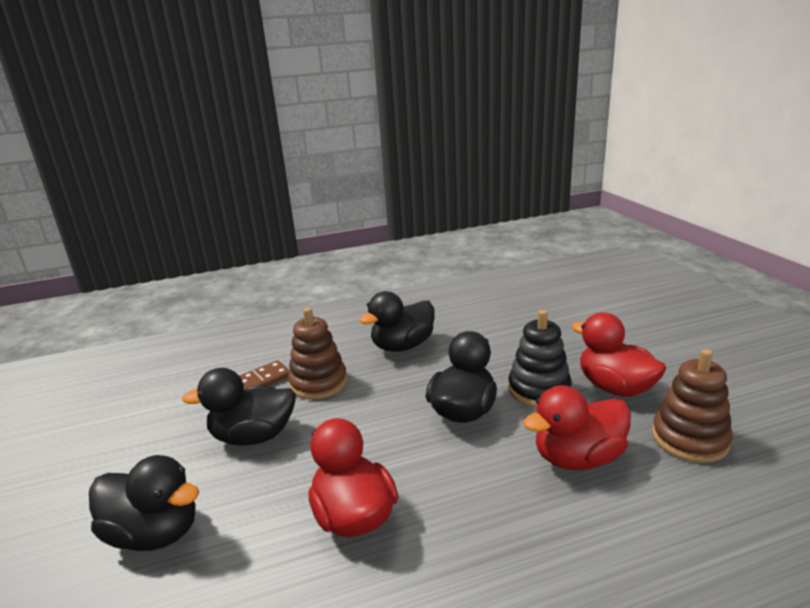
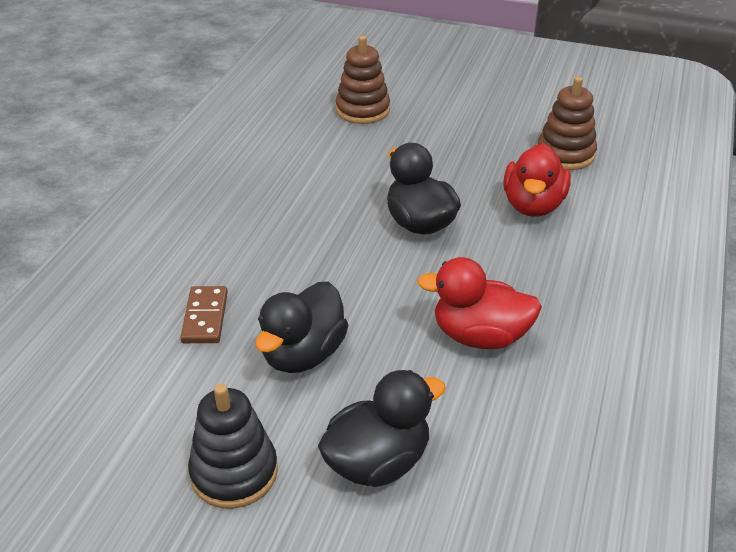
camera: 55 degrees left, 15 degrees up
brown stacking toy [288,308,347,399] -> brown stacking toy moved to [336,36,390,124]
black duck [359,291,435,352] -> none
black stacking toy [508,310,572,407] -> black stacking toy moved to [188,384,278,509]
red duck [572,312,666,397] -> none

